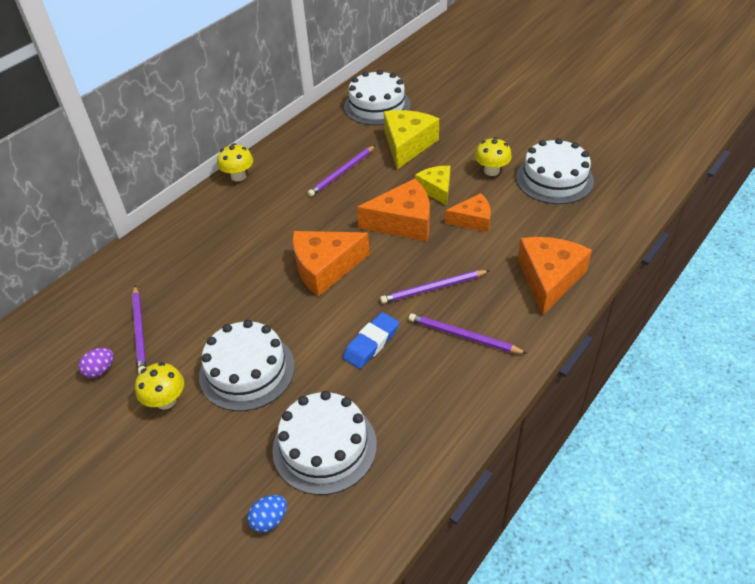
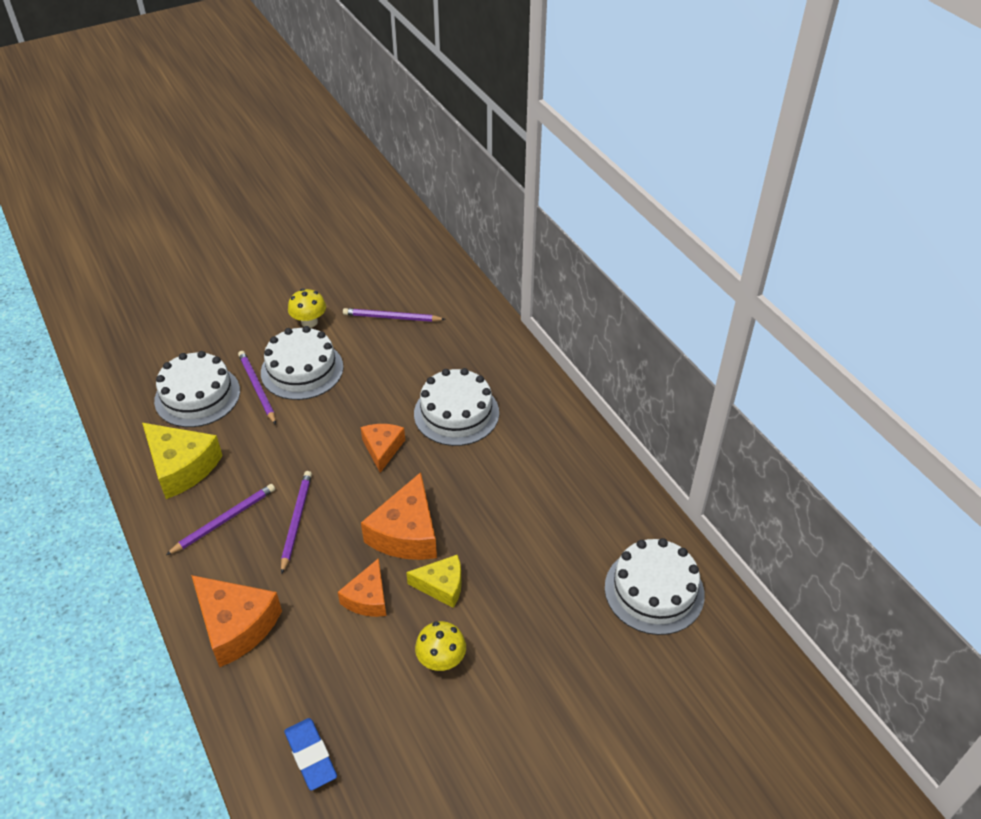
camera: 110 degrees right, 0 degrees up
purple egg [78,348,114,378] -> none
yellow mushroom [217,143,253,181] -> none
blue egg [247,495,287,533] -> none
orange cheese [293,231,370,297] -> orange cheese [360,424,405,473], size x0.62
purple pencil [308,145,376,197] -> purple pencil moved to [238,351,276,425]
blue eraser [343,312,399,369] -> blue eraser moved to [284,718,337,791]
yellow cheese [384,110,439,169] -> yellow cheese moved to [142,423,223,499]
white cake [516,138,594,204] -> white cake moved to [414,368,499,446]

